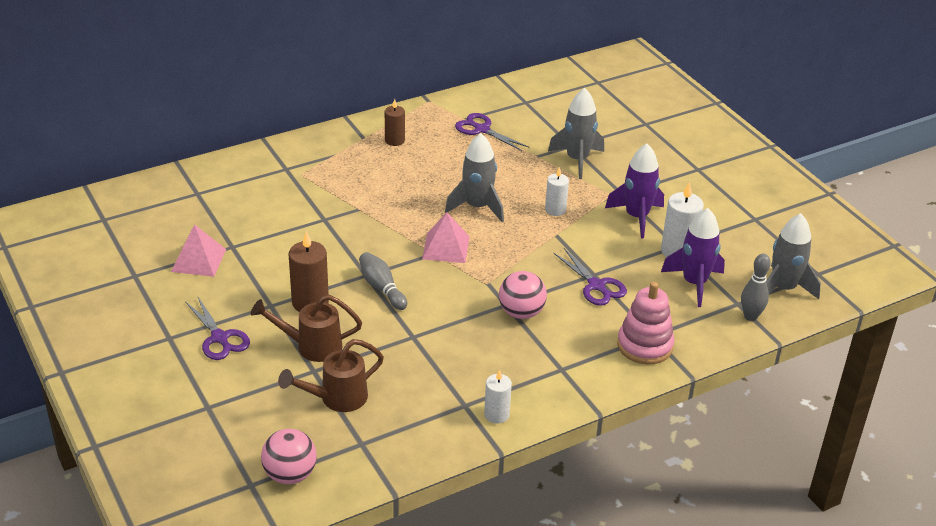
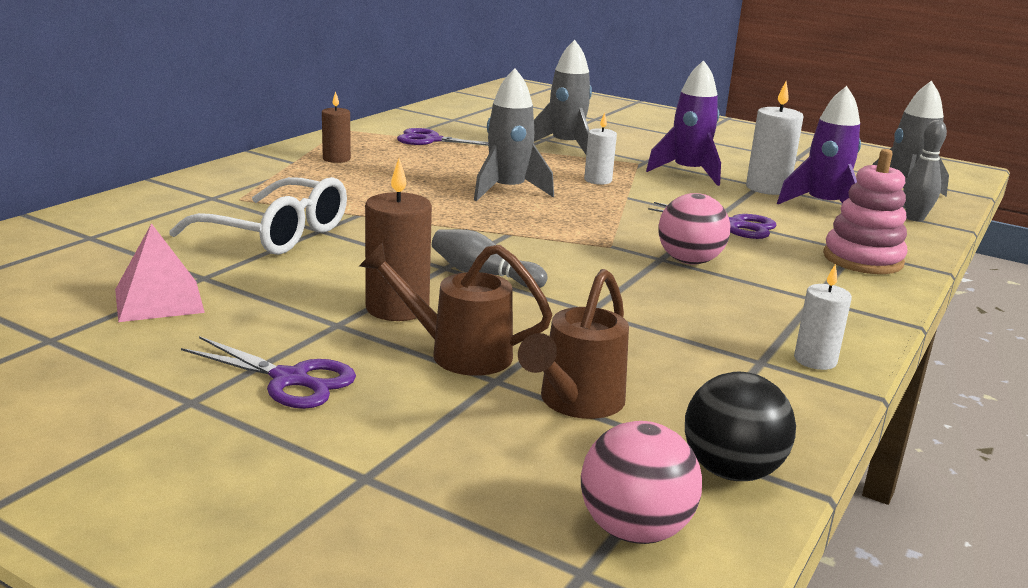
camera: 30 degrees left, 15 degrees down
brown watering can [251,295,362,362] -> brown watering can turned 45 degrees clockwise [359,242,553,376]
pink pyramid [422,213,470,263] -> none
none -> white glasses [169,177,347,255]
none -> black ball [685,372,796,481]

